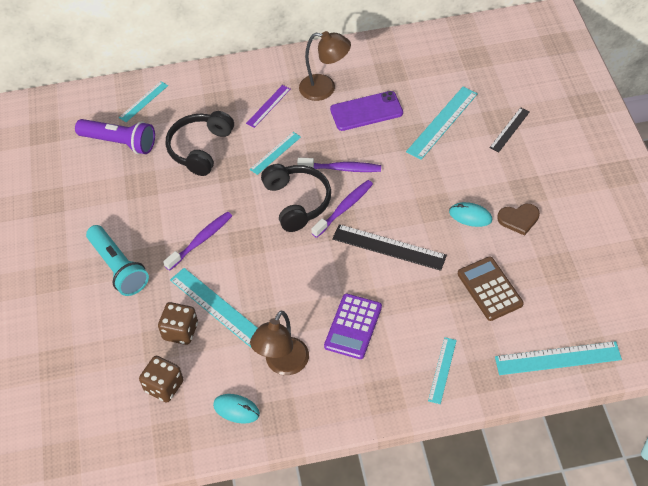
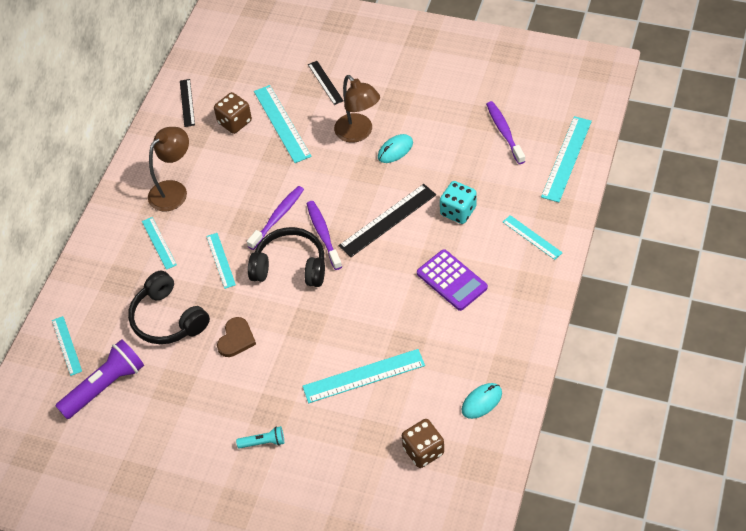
camera: 60 degrees left, 0 degrees up
turquoise flashlight [86,225,149,296] -> turquoise flashlight [236,426,284,449], size x0.49
brown dice [158,302,198,345] -> brown dice moved to [214,92,252,134]
purple toothbrush [163,212,232,271] -> purple toothbrush moved to [486,101,525,164]
purple ruler [246,85,291,128] -> turquoise ruler [142,217,177,270]
brown lamp [250,310,309,375] -> brown lamp moved to [334,75,380,143]
purple phone [330,91,403,131] -> none
brown calculator [458,256,524,321] -> none
brown heart [497,204,540,236] -> brown heart moved to [217,317,256,357]
none -> black ruler [180,79,195,127]
none -> turquoise dice [440,181,477,224]

